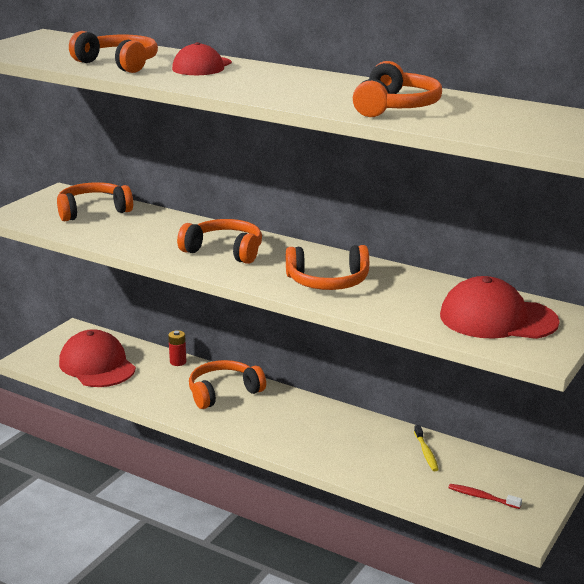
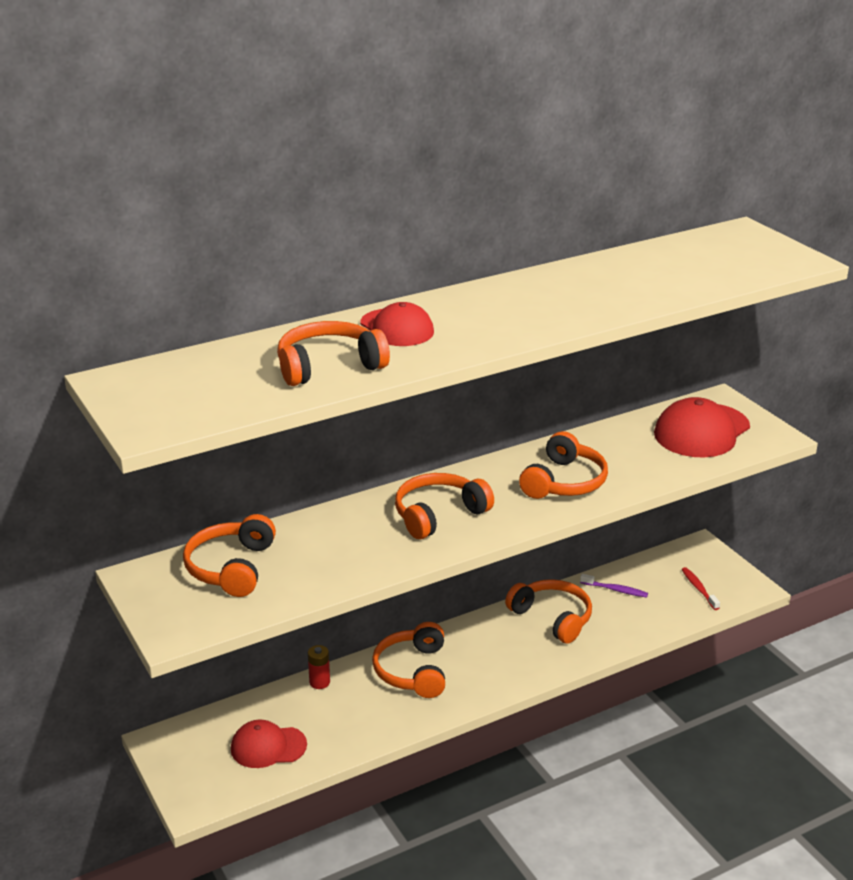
camera: 60 degrees left, 5 degrees up
red cap [59,329,136,387] -> red cap [231,720,307,768], size x0.64
orange headphones [353,61,442,117] -> orange headphones moved to [505,579,592,644]
yellow toothbrush [414,425,439,471] -> purple toothbrush [580,574,648,598]
red toothbrush [448,484,522,509] -> red toothbrush turned 105 degrees clockwise [681,567,720,610]

